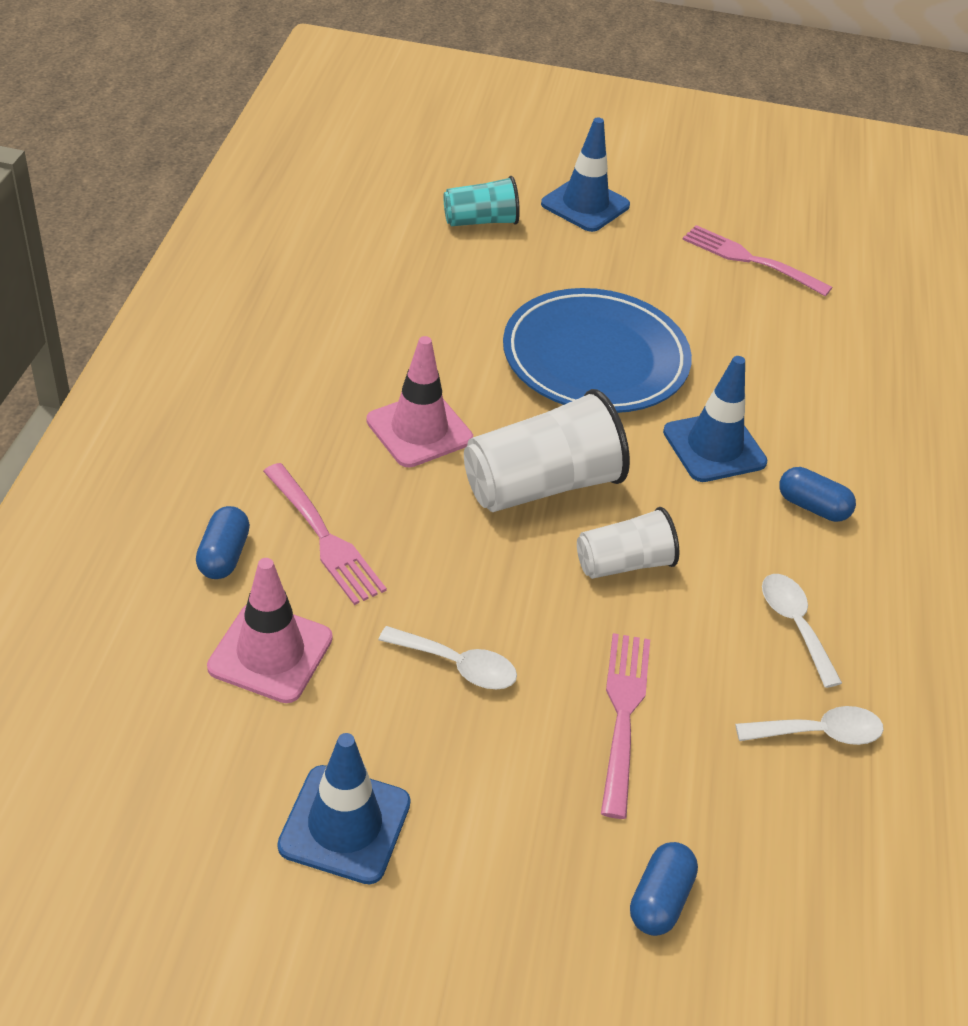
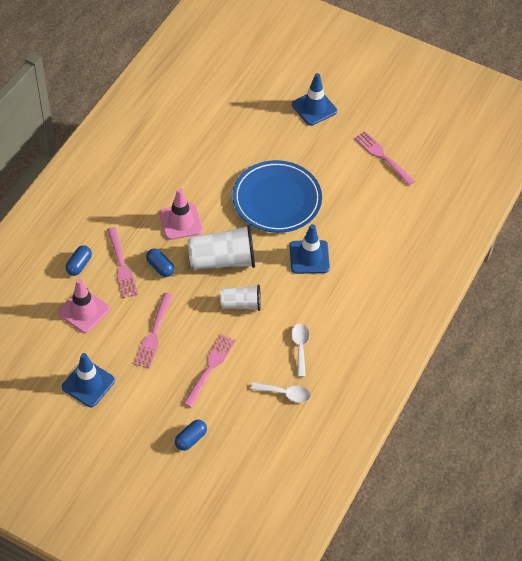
camera: 20 degrees right, 10 degrees up
white spoon [378,626,517,690] -> pink fork [134,293,173,368]
turquoise cup [443,176,520,226] -> none
blue capsule [779,467,856,522] -> blue capsule moved to [146,248,174,277]

